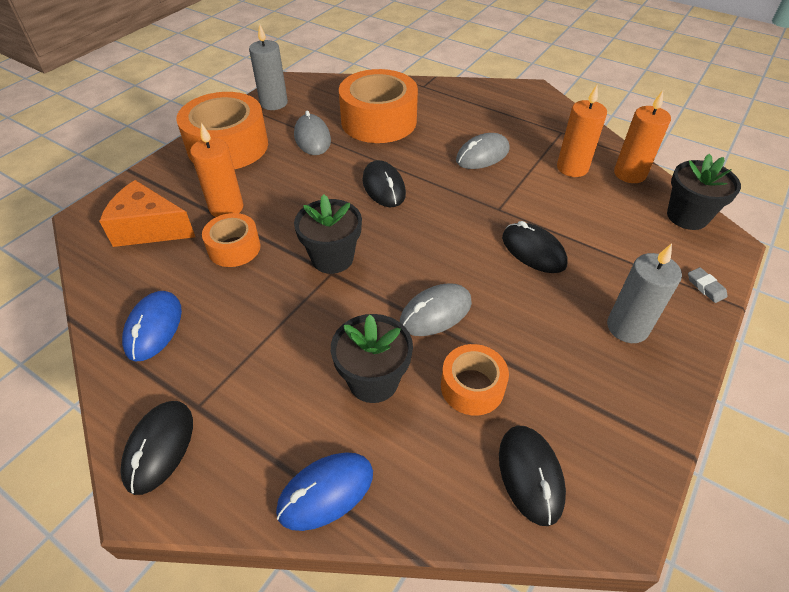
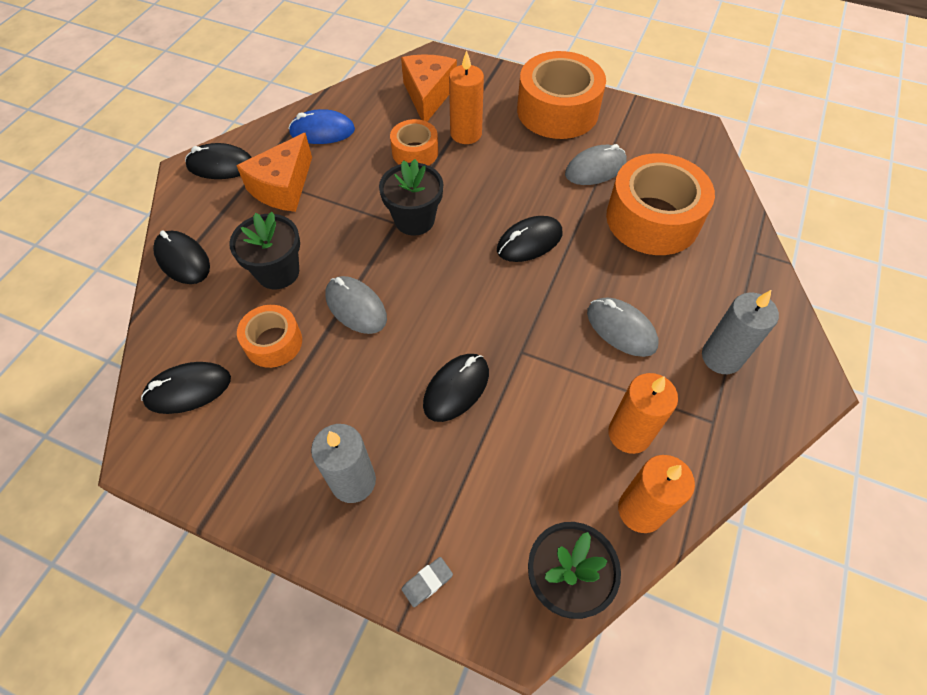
camera: 80 degrees right, 10 degrees up
grey candle [249,23,288,110] -> grey candle moved to [702,290,779,374]
blue mouse [276,453,373,531] -> black mouse [153,230,210,284]
none -> orange cheese [236,133,312,212]

